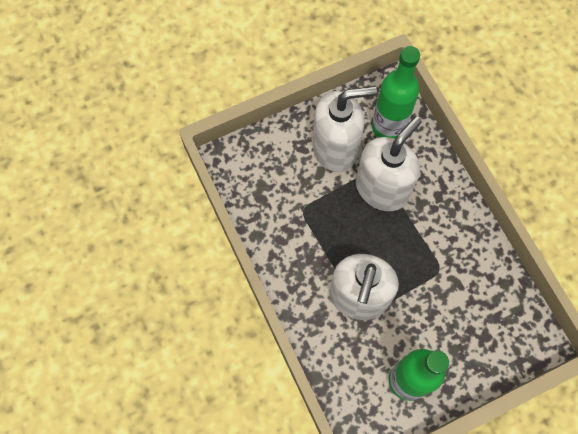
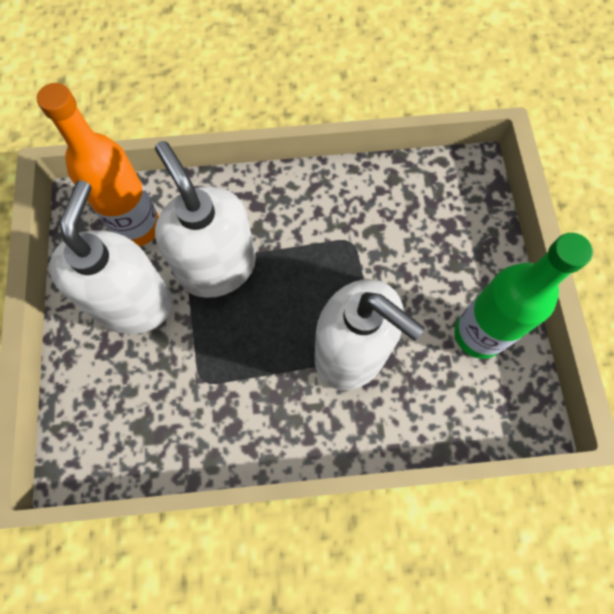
camera: 70 degrees left, 0 degrees up
green bottle [372,46,420,139] -> orange bottle [37,83,159,246]

